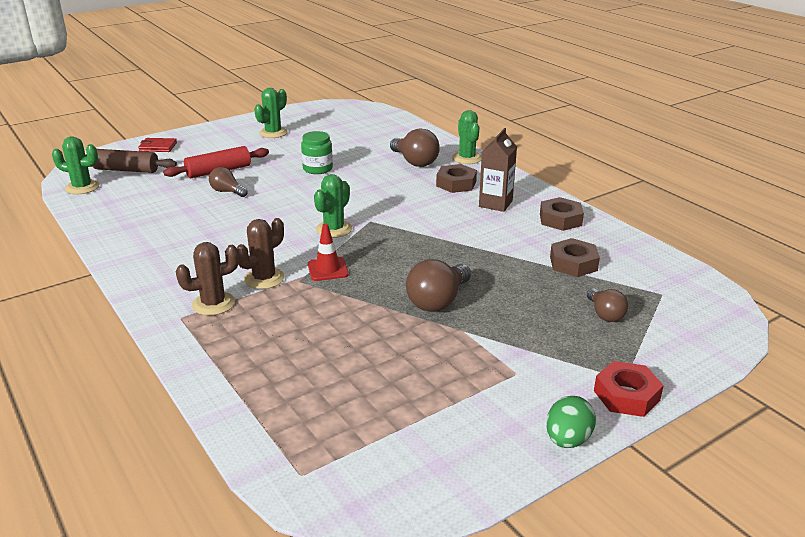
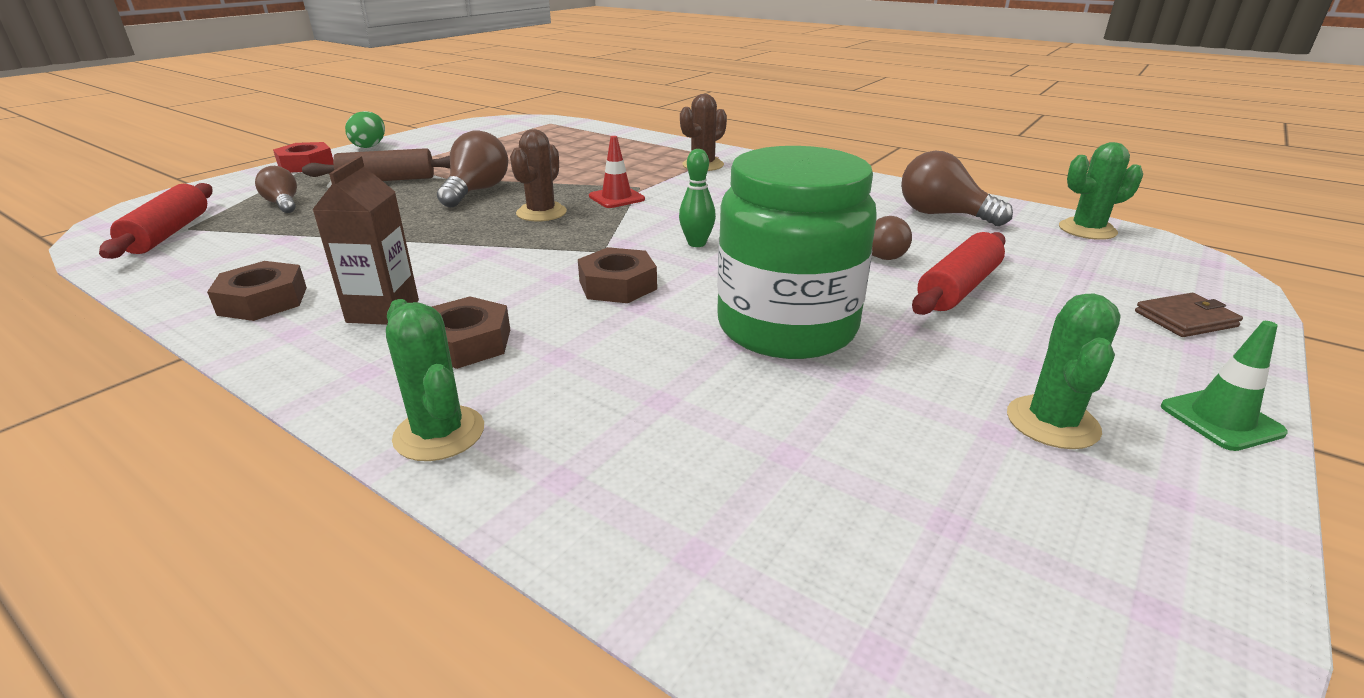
camera: 160 degrees right, 0 degrees up
brown rolling pin [85,149,177,173] -> brown rolling pin moved to [302,148,450,181]
red wallet [138,138,177,152] -> brown wallet [1135,293,1243,337]
brown cactus [237,218,285,289] -> brown cactus moved to [510,129,567,221]
green jar [301,131,333,174] -> green jar [717,146,877,359], size x2.09
green cactus [314,174,352,238] -> none
brown light bulb [390,128,440,167] -> brown light bulb moved to [901,151,1013,226]
brown nut [550,238,600,277] -> brown nut moved to [578,247,657,303]
none -> red rolling pin [99,183,213,259]
none -> green bowling pin [679,149,716,247]
none -> green traffic cone [1161,321,1288,451]

